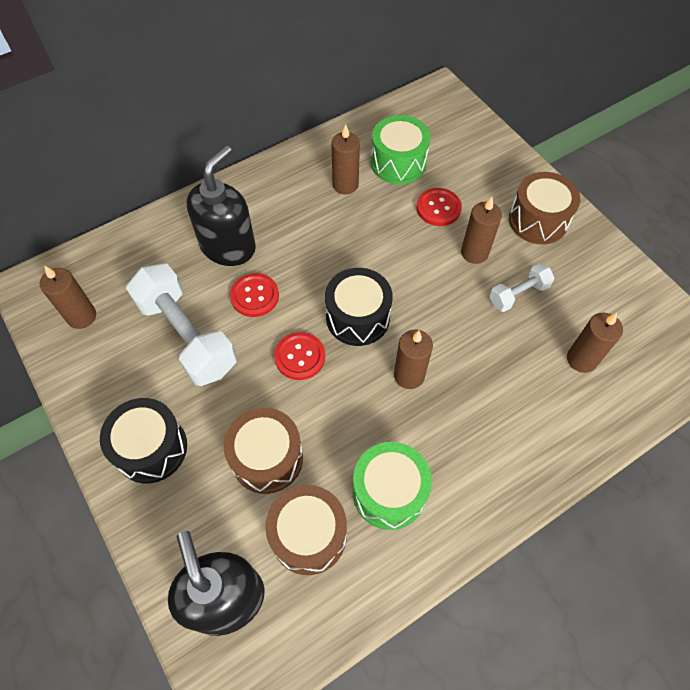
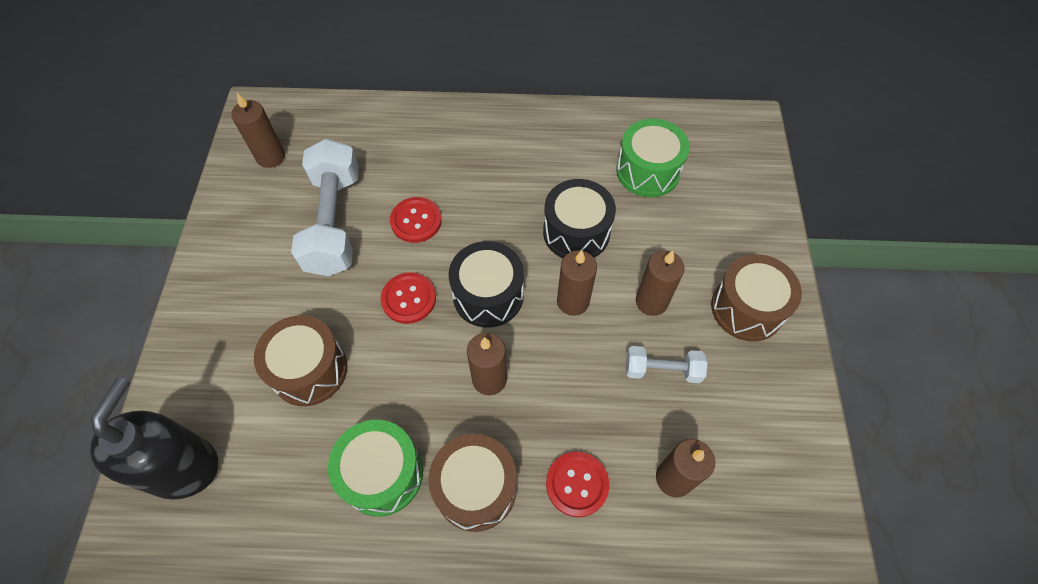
camera: 35 degrees right, 0 degrees up
black drum [100,398,187,484] -> black drum moved to [543,179,616,258]
black soap dispenser [186,145,256,266] -> none
brown drum [265,485,347,575] -> brown drum moved to [428,434,517,532]
brown candle [331,124,360,194] -> brown candle moved to [557,250,597,316]
red button [416,188,462,226] -> red button moved to [546,451,609,517]

